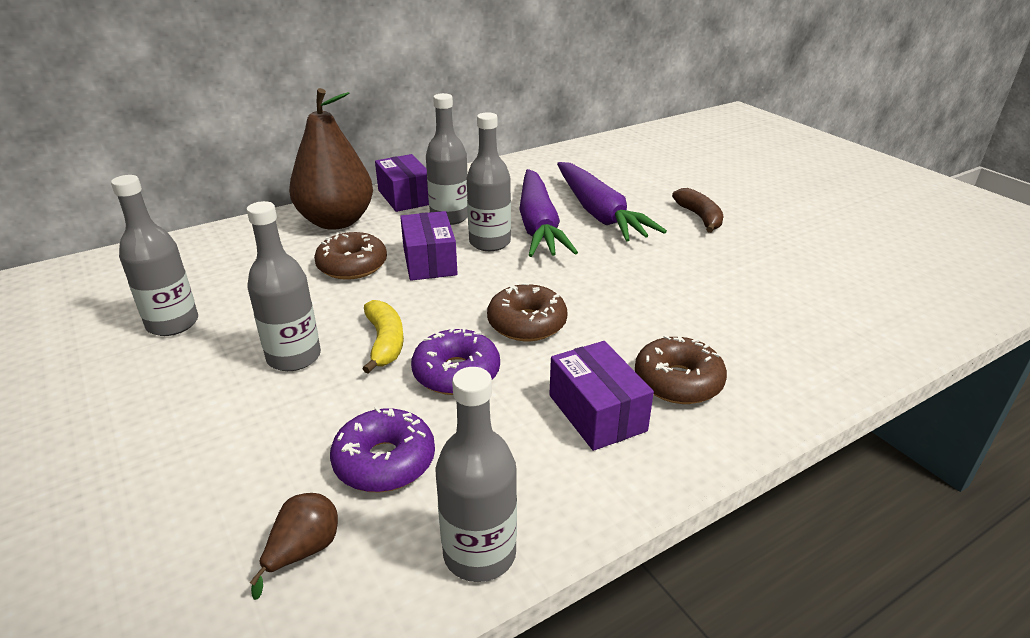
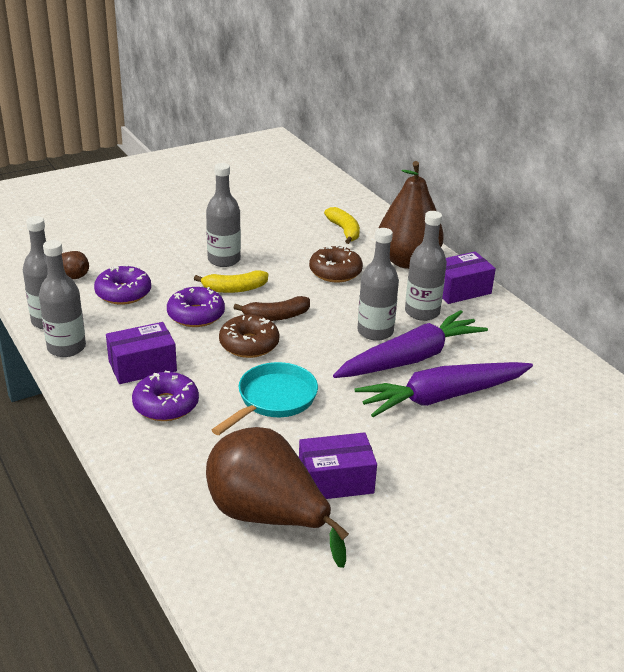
camera: 90 degrees right, 0 degrees up
grey bottle [111,175,198,336] -> grey bottle moved to [39,240,86,357]
purple box [400,211,458,281] -> purple box moved to [299,432,377,499]
purple carrot [519,169,578,257] -> purple carrot turned 150 degrees clockwise [333,310,488,378]
brown donut [635,335,727,404] -> purple donut [132,371,199,421]
brown banana [672,188,724,233] -> brown banana moved to [233,296,310,321]
none -> brown pear [206,427,349,568]
none -> turquoise pan [212,362,318,435]
none -> yellow banana [324,207,360,244]

